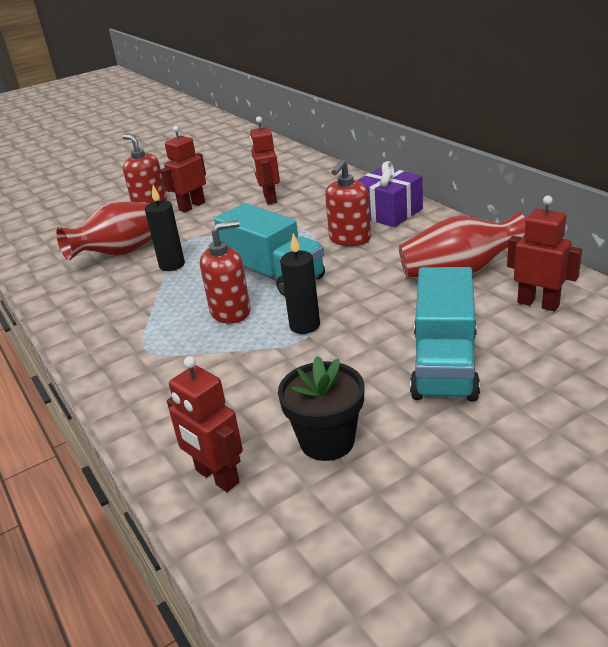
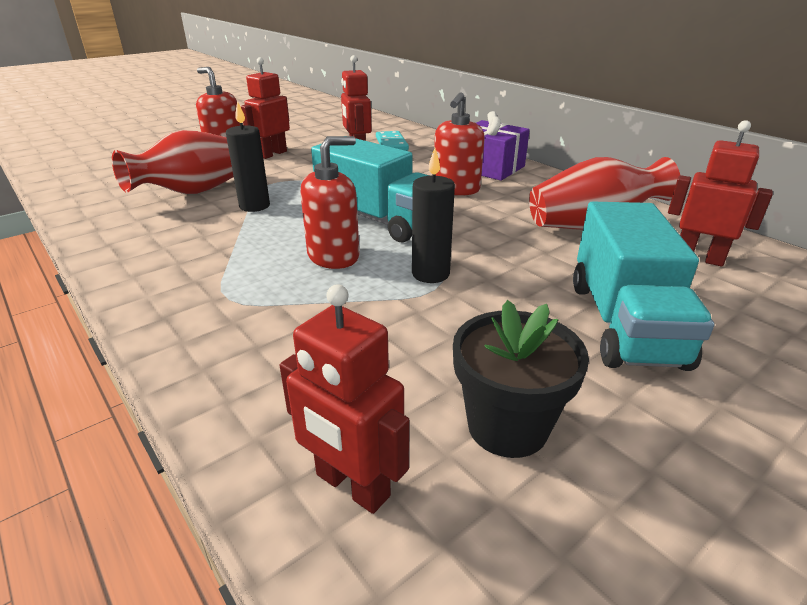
camera: 10 degrees left, 0 degrees up
none -> turquoise domino [376,131,409,151]

